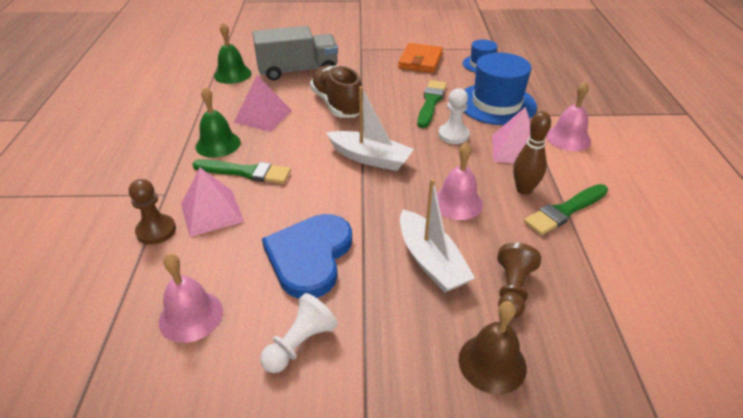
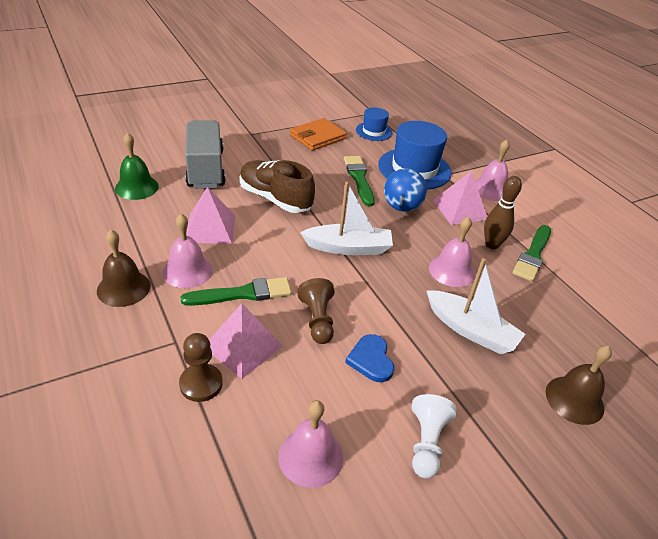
camera: 30 degrees left, 0 degrees up
green bell [195,87,241,158] -> pink bell [162,214,213,288]
grey truck [252,26,338,81] -> grey truck turned 60 degrees counterclockwise [185,120,226,189]
blue heart [262,214,352,299] -> blue heart [345,334,394,382], size x0.54
orange wallet [398,43,443,73] -> orange wallet turned 60 degrees clockwise [290,118,347,151]
white pawn [438,88,470,144] -> blue ball [384,168,427,212]
brown pawn [497,243,541,318] -> brown pawn moved to [297,278,335,344]
none -> brown bell [97,230,151,307]

